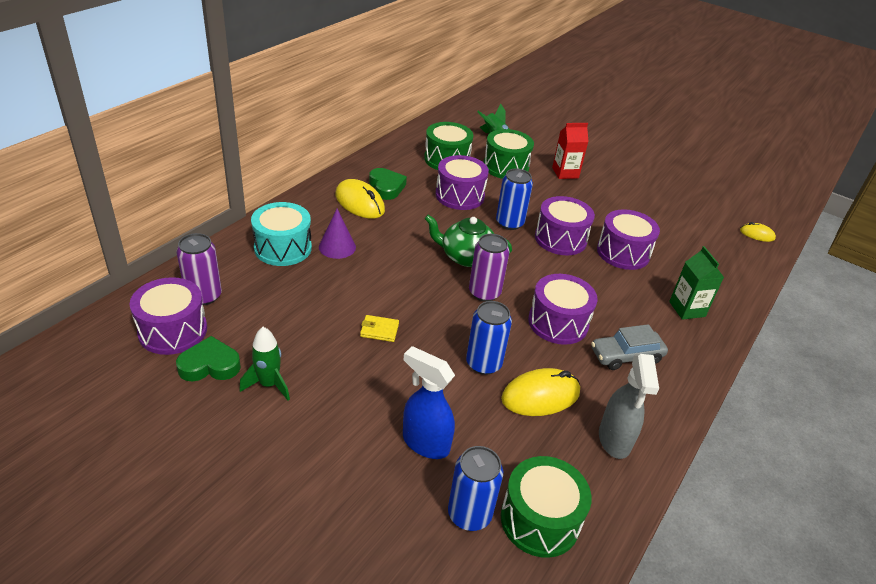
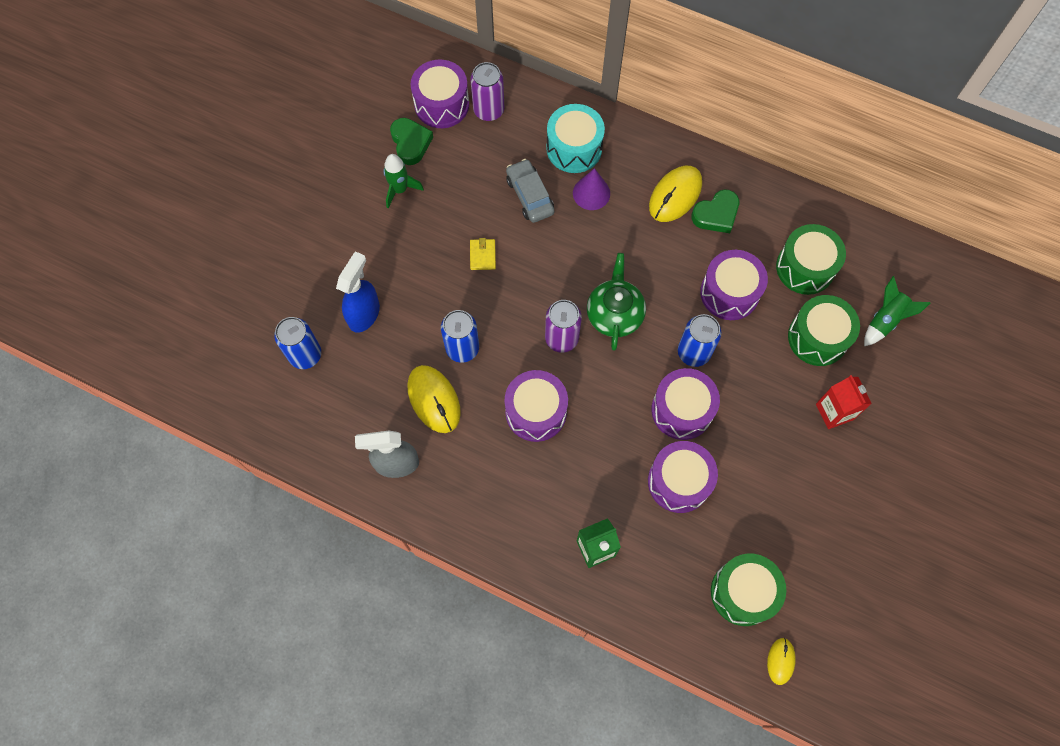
camera: 85 degrees right, 30 degrees up
green drum [501,456,592,558] -> green drum moved to [711,554,786,626]
grey car [591,324,668,370] -> grey car moved to [506,159,554,223]

